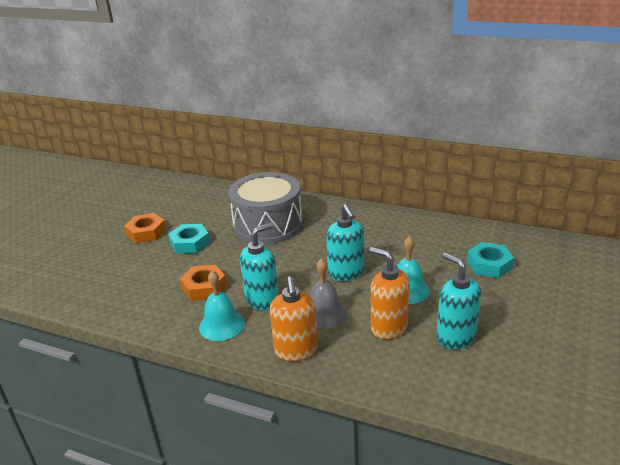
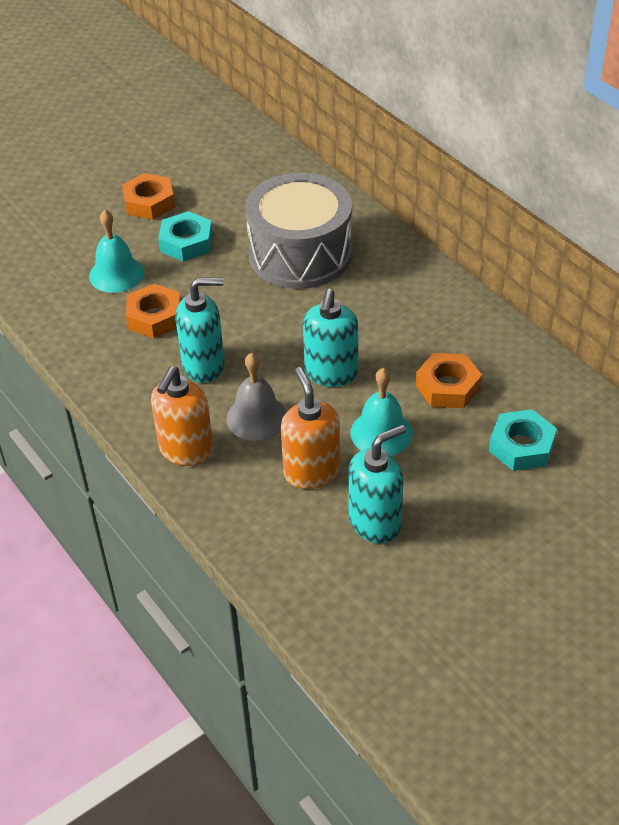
camera: 30 degrees right, 15 degrees up
turquoise bell [199,270,245,341] -> turquoise bell moved to [89,210,144,293]
turquoise soap dispenser [437,252,481,349] -> turquoise soap dispenser turned 60 degrees clockwise [348,425,406,544]
none -> orange nut [416,353,482,408]

